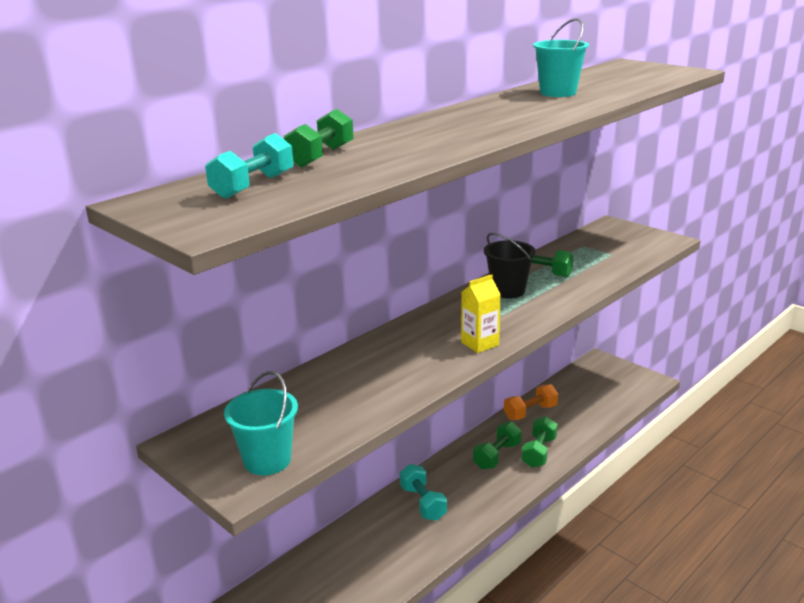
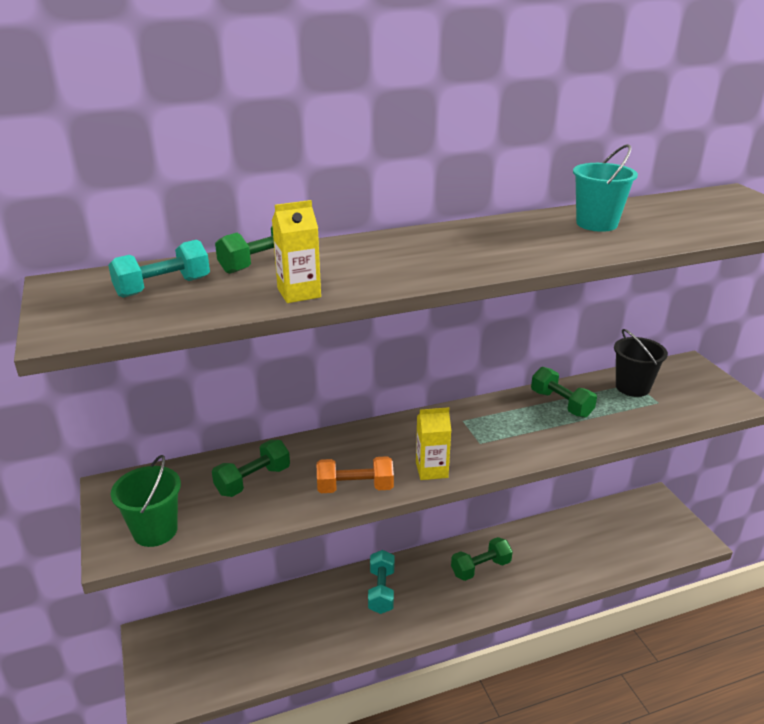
camera: 25 degrees right, 5 degrees up
turquoise bucket [224,371,298,475] -> green bucket [111,455,181,547]
black bucket [484,233,536,299] -> black bucket moved to [614,329,668,397]
orange dumbbell [504,384,558,420] -> orange dumbbell moved to [317,456,394,493]
green dumbbell [521,416,558,468] -> green dumbbell moved to [212,440,290,497]
none -> yellow carton [272,200,321,303]

